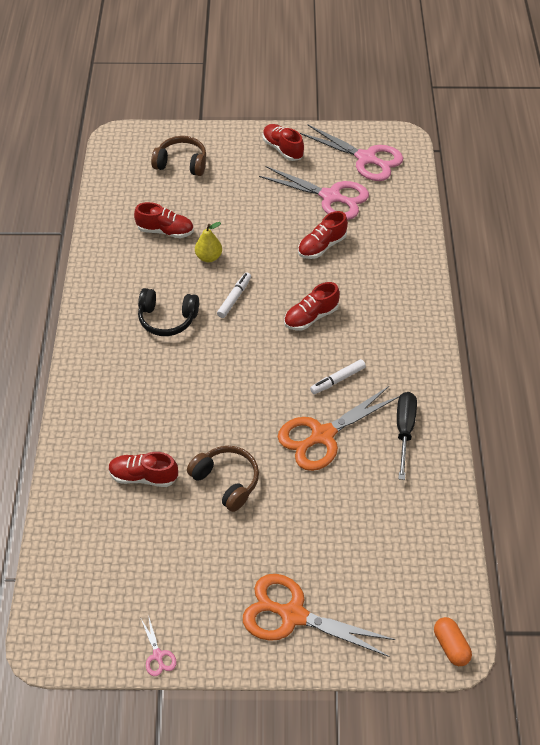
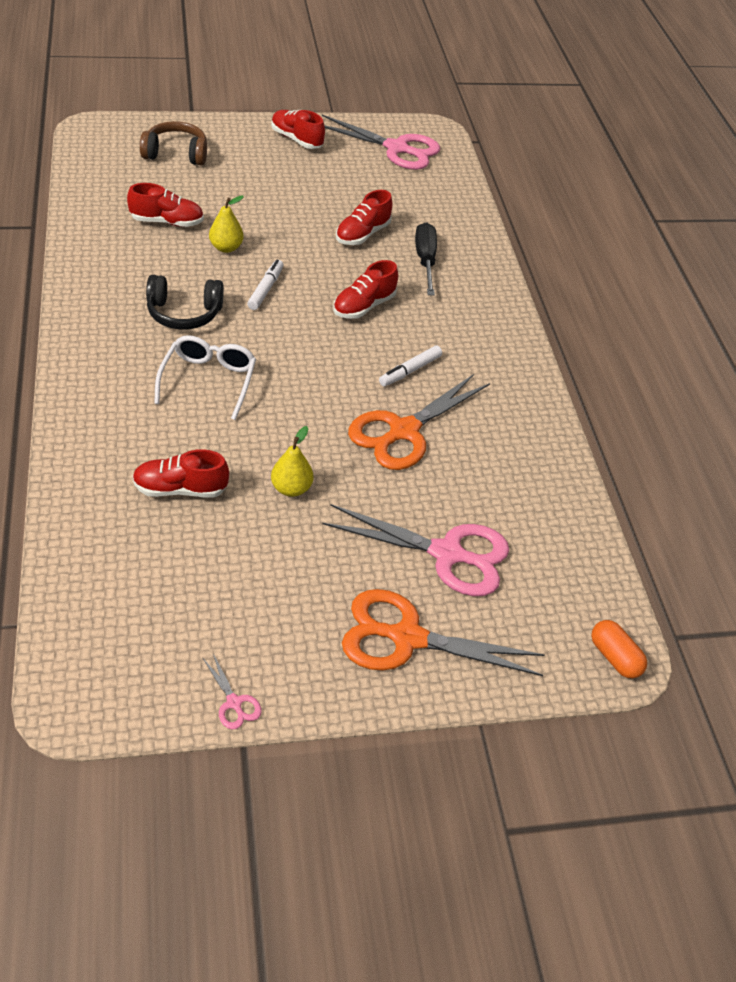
camera: 15 degrees left, 5 degrees down
brown headphones [187,446,259,512] -> yellow pear [271,426,313,497]
pink scissors [259,166,369,220] -> pink scissors moved to [322,504,509,596]
black screwdriver [397,392,417,480] -> black screwdriver moved to [415,222,437,296]
none -> white glasses [154,335,256,420]

